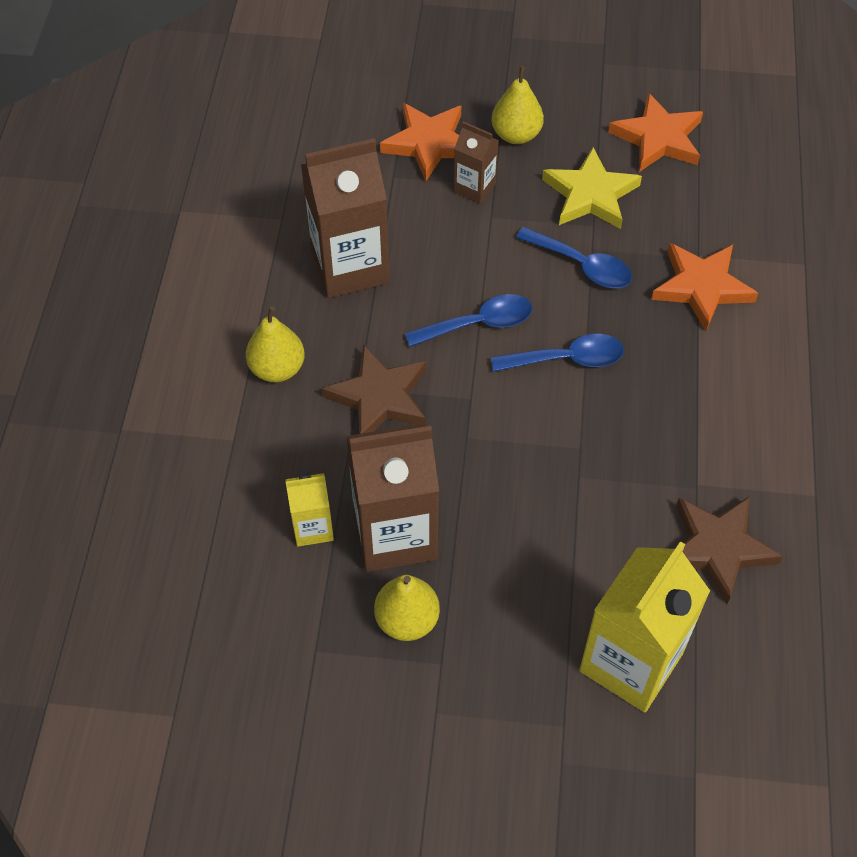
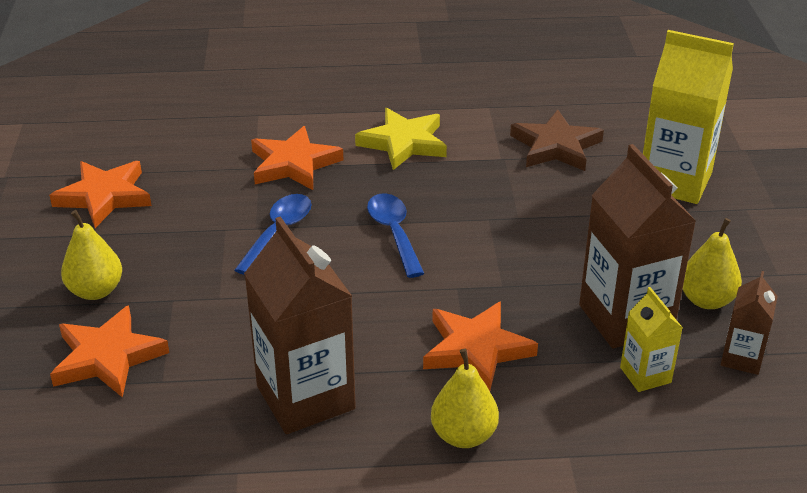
camera: 100 degrees left, 20 degrees down
brown star [322,344,426,434] -> orange star [423,301,538,391]
blue spoon [405,294,532,347] -> none
brown carton [454,121,499,204] -> brown carton moved to [721,271,778,375]
yellow star [542,147,642,229] -> yellow star moved to [355,108,447,170]

